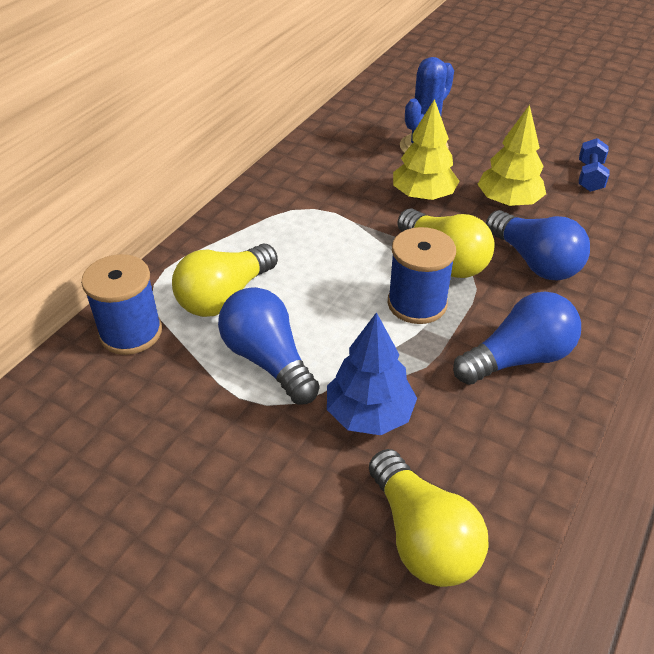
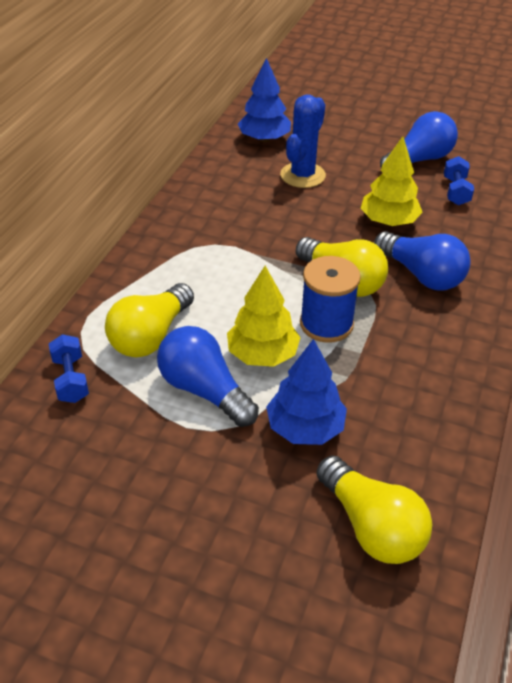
camera: 10 degrees left, 0 degrees up
blue spool [81,254,162,355] -> blue dumbbell [49,334,89,403]
yellow tree [393,99,459,200] -> yellow tree moved to [227,266,301,367]
blue light bulb [453,292,581,385] -> blue light bulb moved to [380,111,458,168]
none -> blue tree [238,58,291,142]

